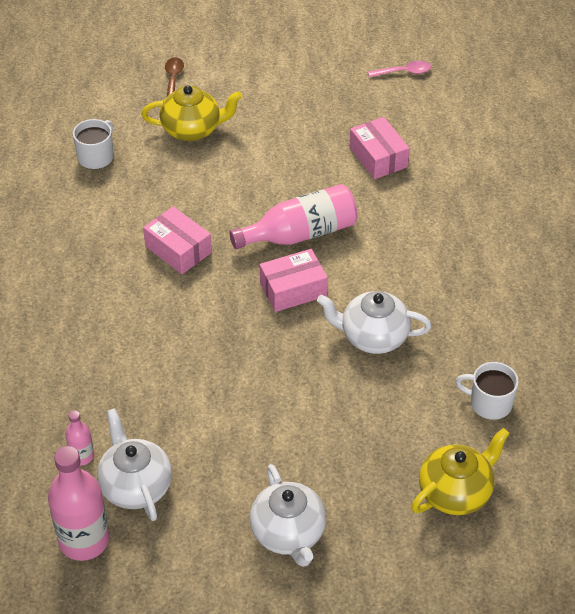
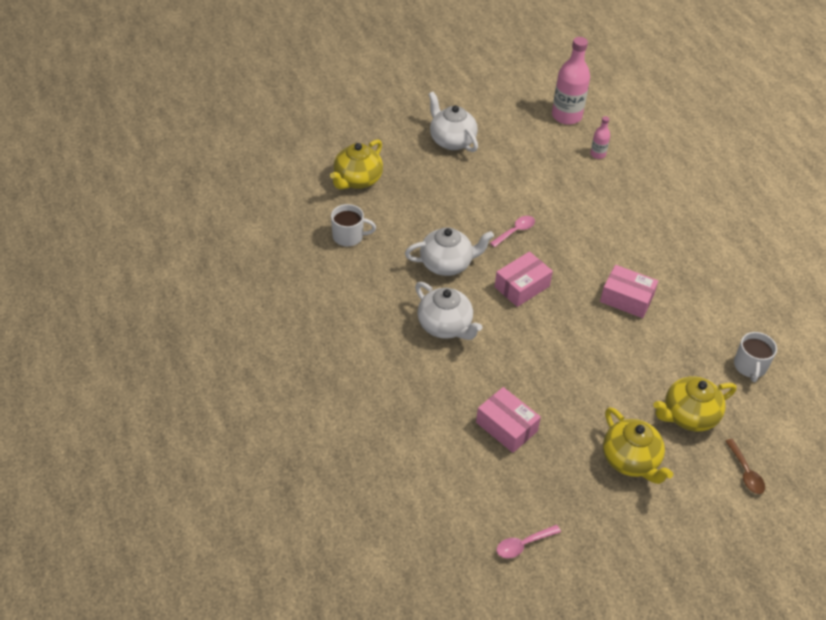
camera: 160 degrees right, 0 degrees up
white teapot [97,408,172,521] -> white teapot moved to [415,282,482,340]
pink bottle [229,184,358,249] -> none
none -> pink spoon [490,216,535,247]
none -> yellow teapot [603,407,673,484]

